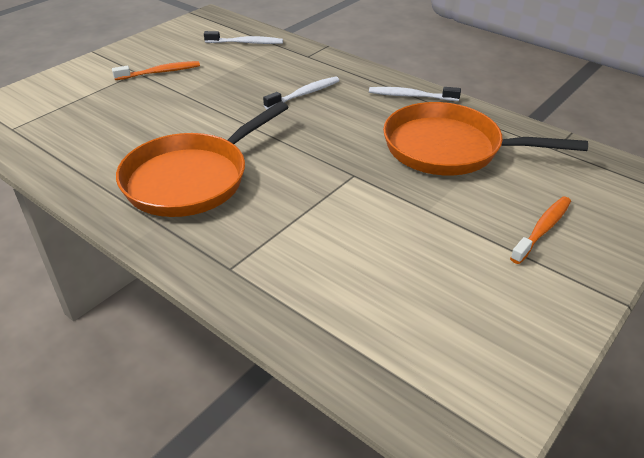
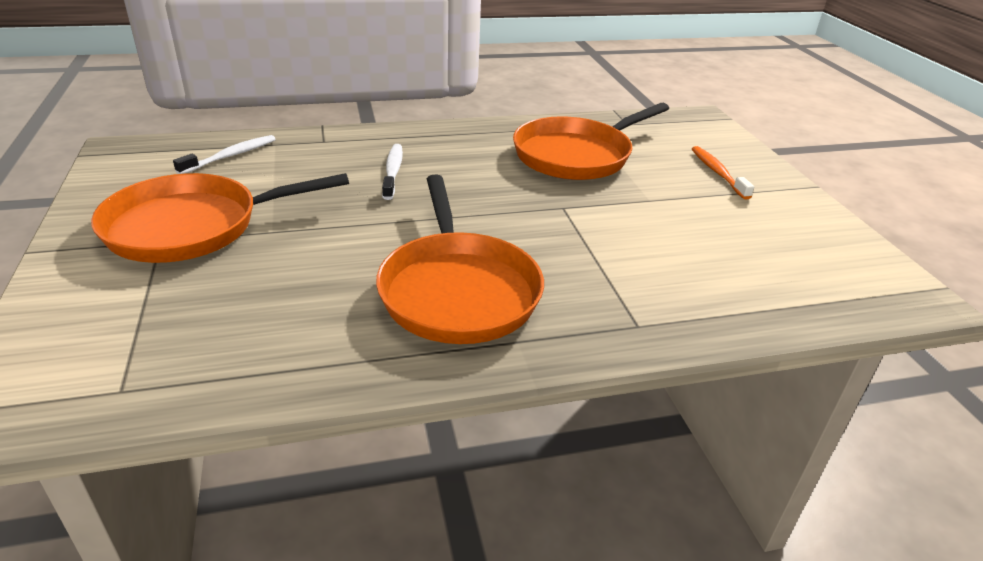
camera: 55 degrees left, 5 degrees down
orange toothbrush [112,61,200,80] -> orange pan [91,173,349,263]
white toothbrush [369,87,461,101] -> none

